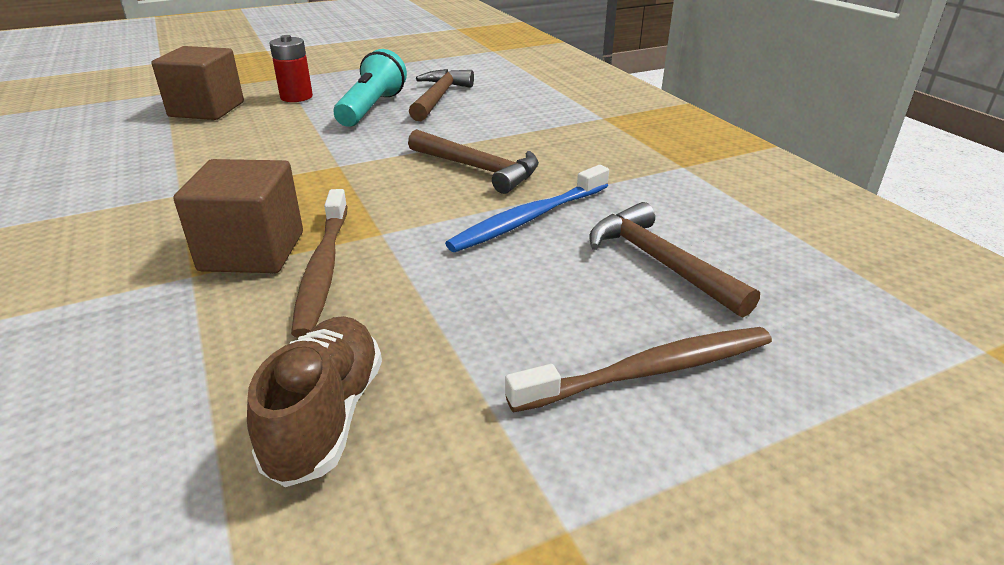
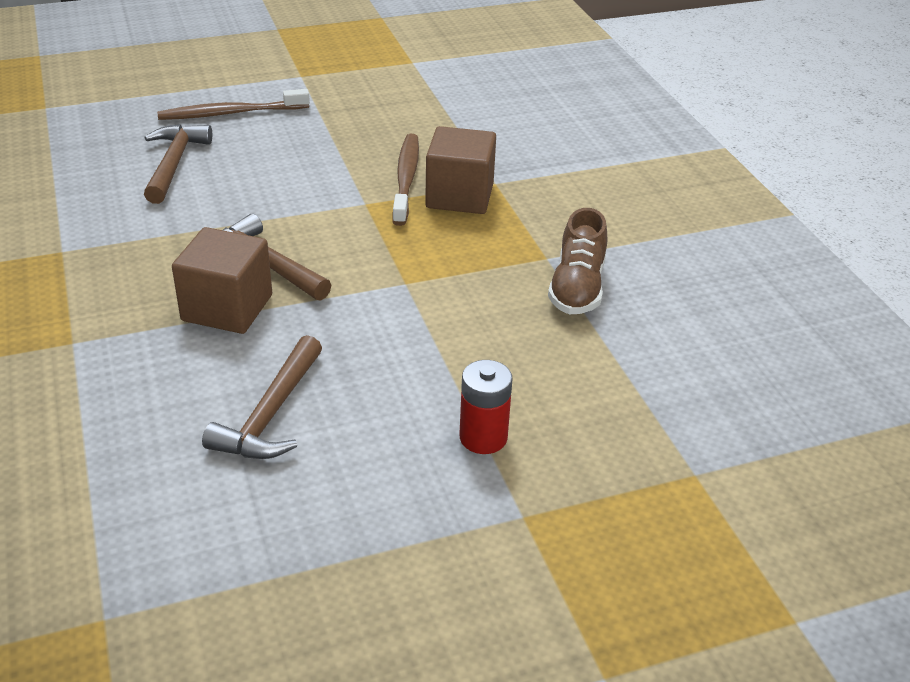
camera: 175 degrees left, 5 degrees up
brown cube [152,46,244,120] -> brown cube moved to [172,227,272,334]
brown shoe [247,316,382,487] -> brown shoe moved to [548,208,607,314]
turquoise flashlight [334,49,407,127] -> none
blue toothbrush [445,165,609,252] -> none
brown hammer [589,202,760,318] -> brown hammer turned 150 degrees counterclockwise [144,124,212,204]

